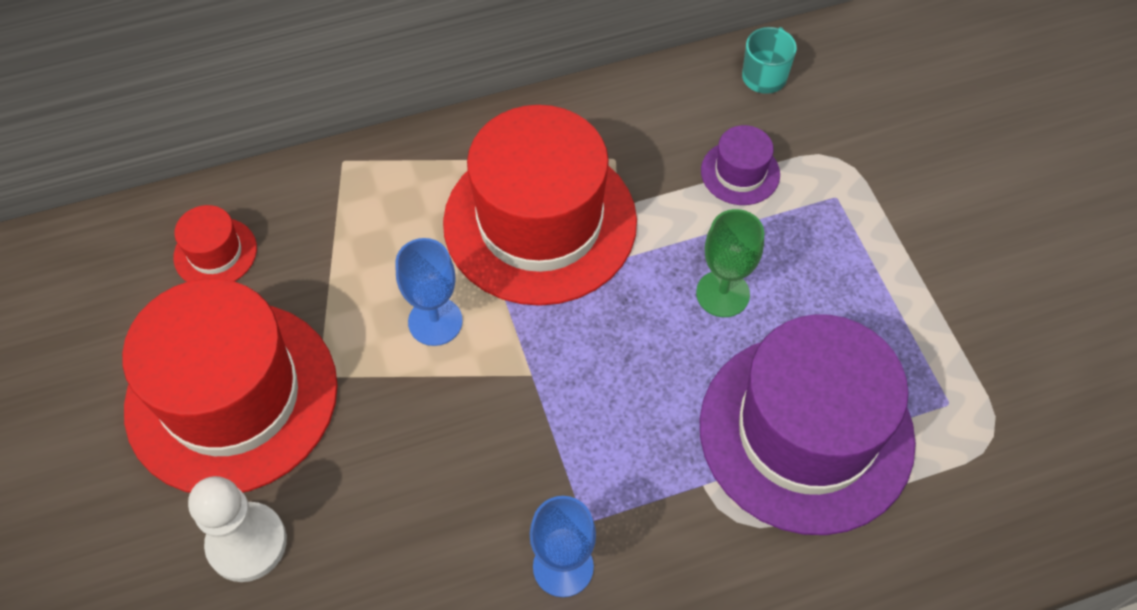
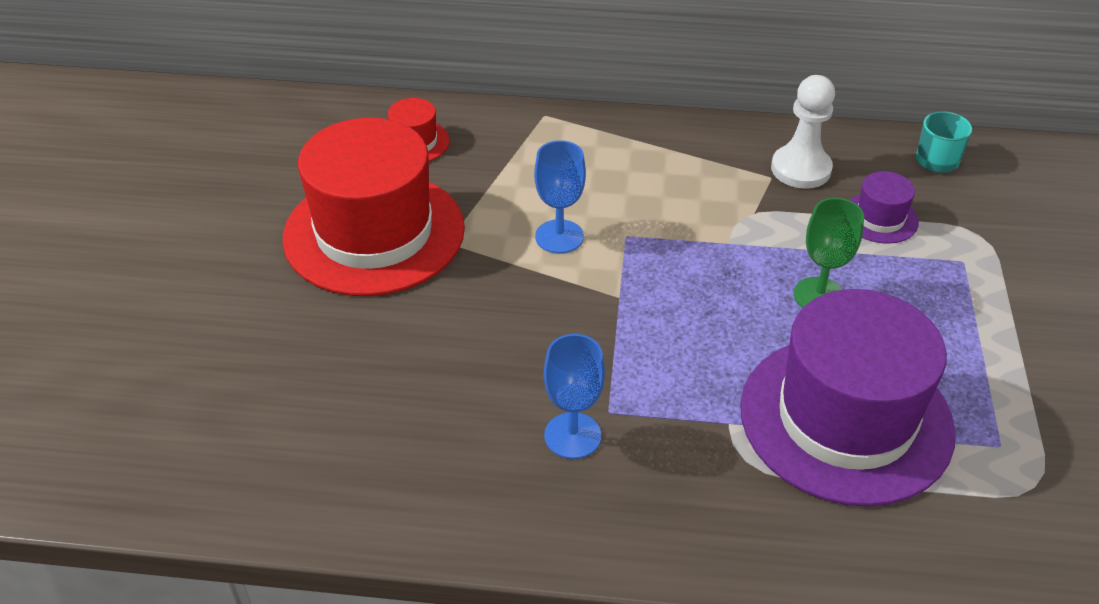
camera: 25 degrees right, 15 degrees down
white pawn [188,476,287,582] -> white pawn moved to [771,75,835,189]
red hat [443,105,637,306] -> none

